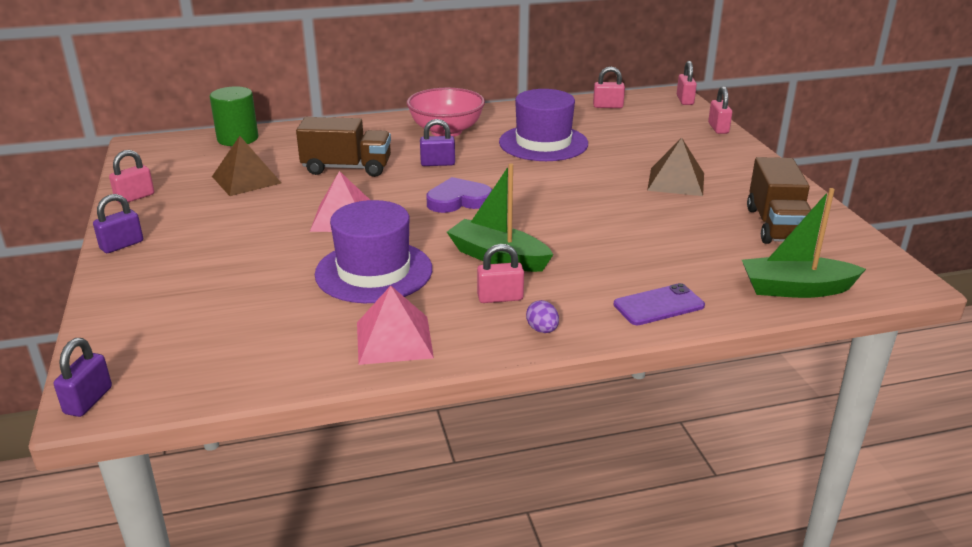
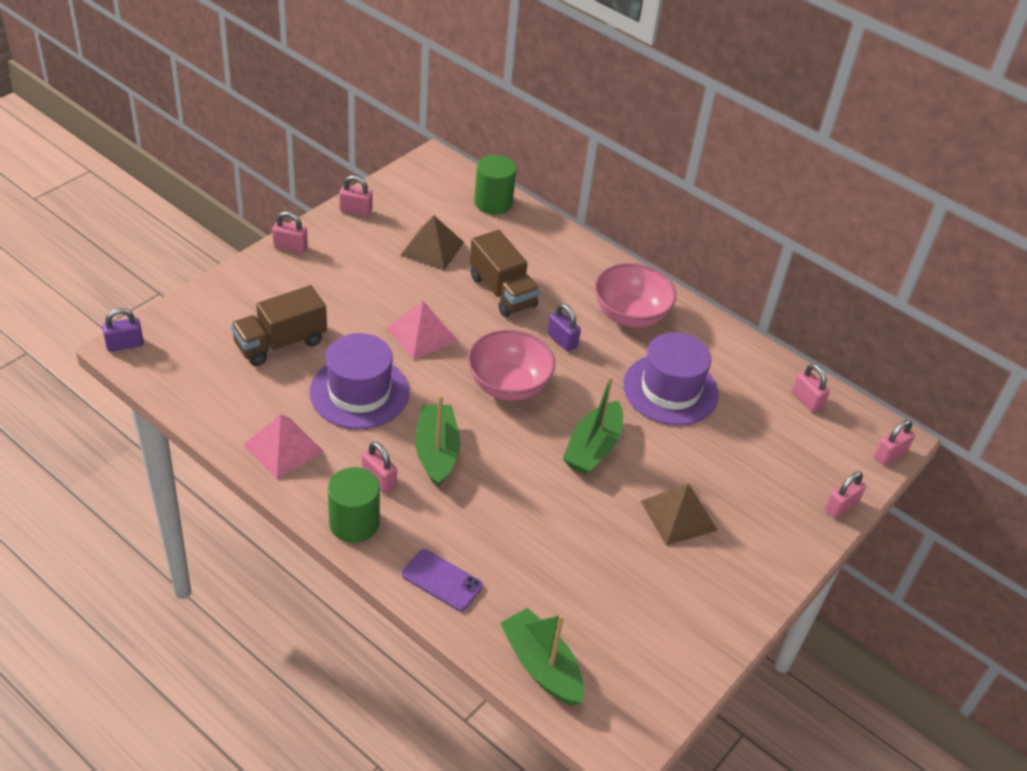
camera: 50 degrees right, 15 degrees up
purple padlock [93,194,143,253] -> pink padlock [272,211,308,253]
purple heart [426,177,492,213] -> pink bowl [468,330,555,401]
purple egg [526,300,559,333] -> green cylinder [328,467,380,543]
brown truck [747,157,811,244] -> brown truck moved to [231,285,327,366]
none -> green boat [563,376,623,475]

